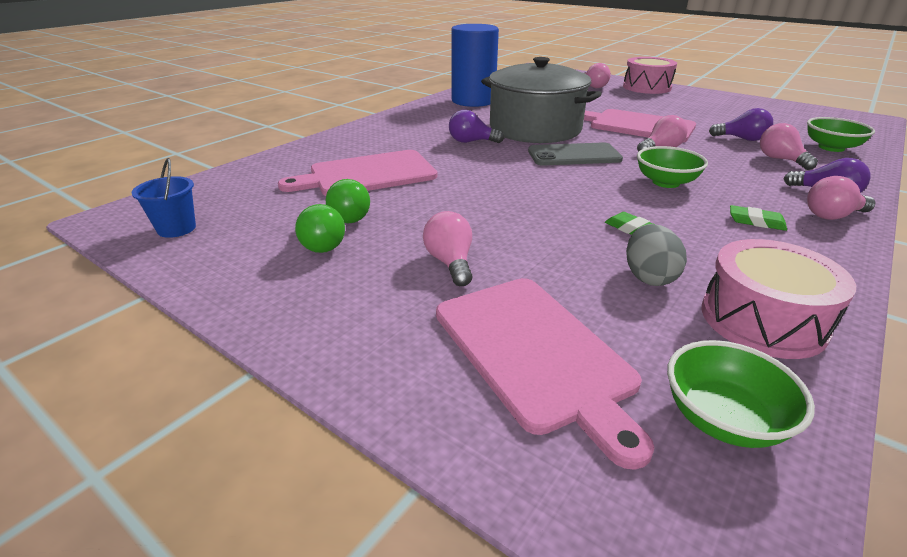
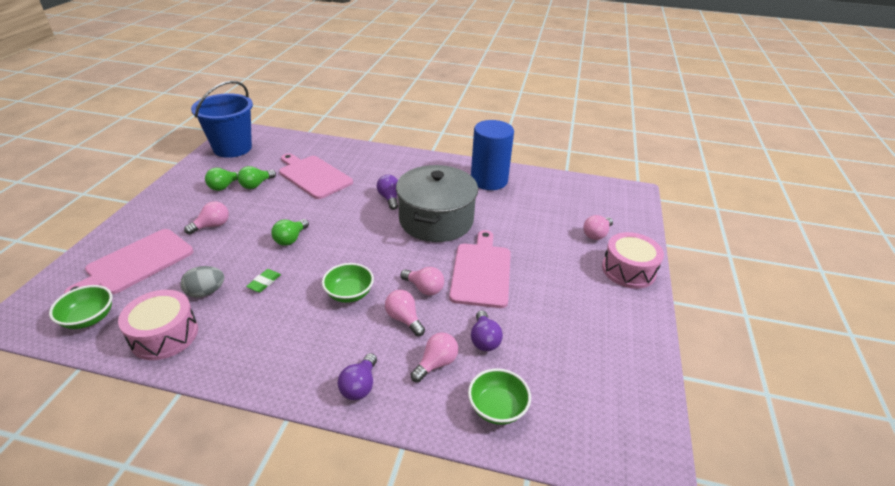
camera: 65 degrees right, 5 degrees up
blue bucket [132,158,196,238] -> blue bucket [191,81,253,158], size x2.23
grey phone [528,142,623,166] -> none
green eraser [730,205,787,231] -> none
pink light bulb [807,176,875,220] -> pink light bulb moved to [385,290,425,336]
none -> green light bulb [271,219,309,246]

